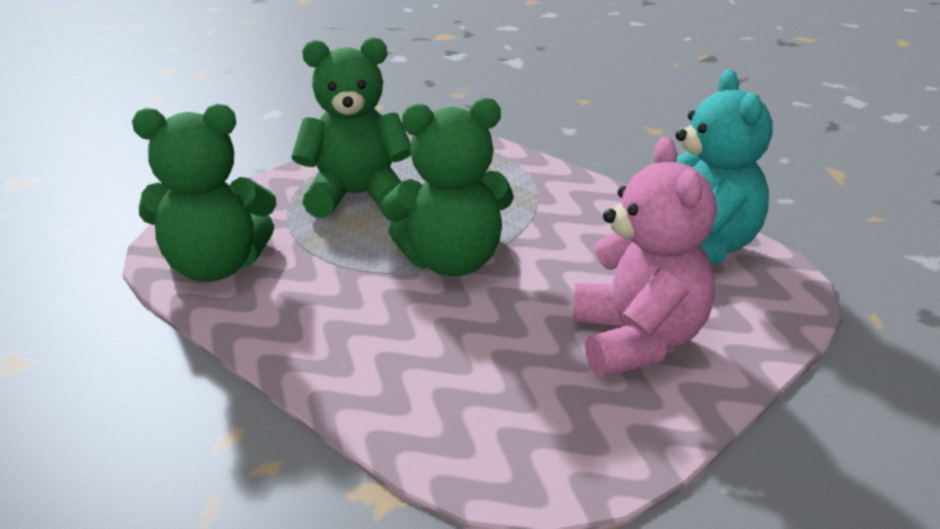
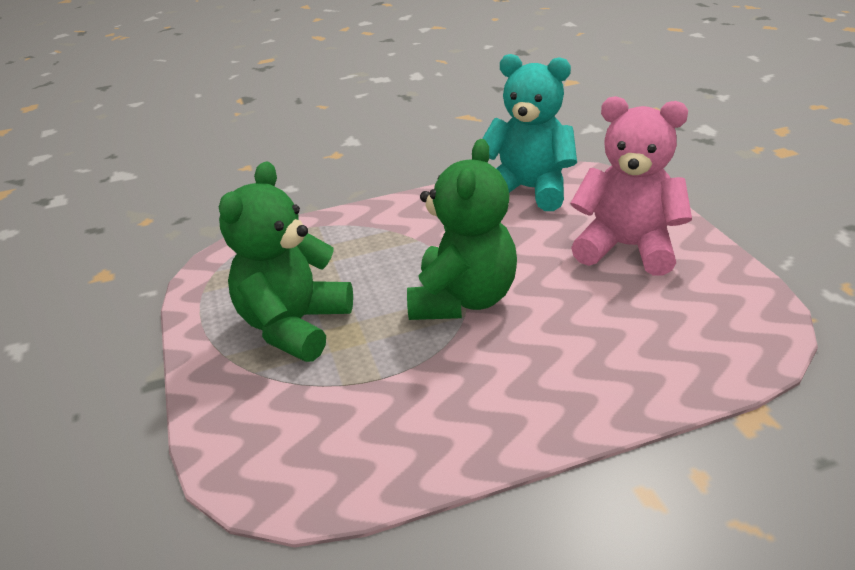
camera: 60 degrees left, 5 degrees up
green teddy bear [132,104,276,281] -> none

